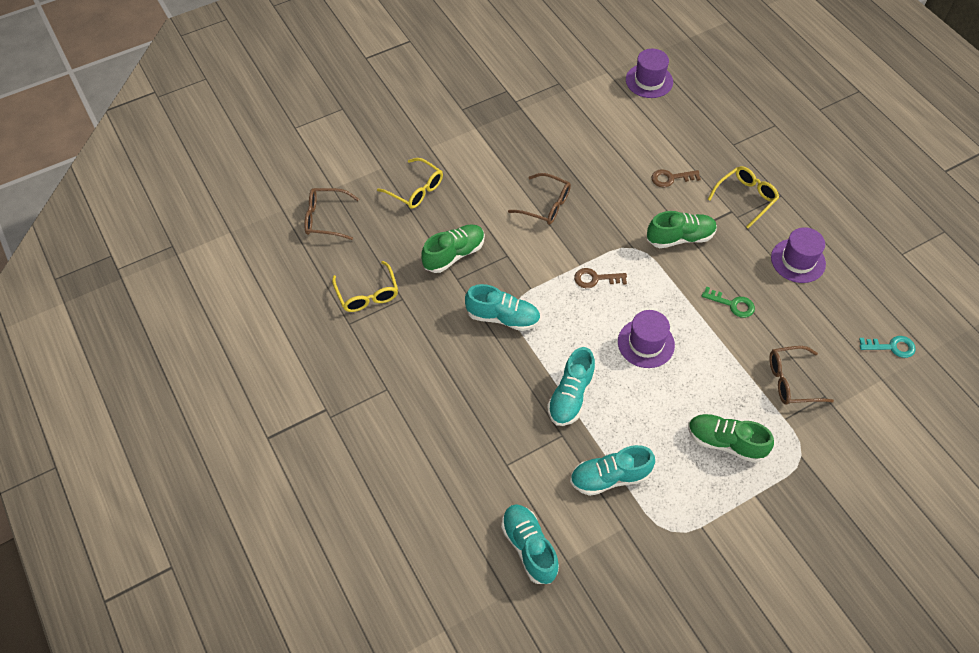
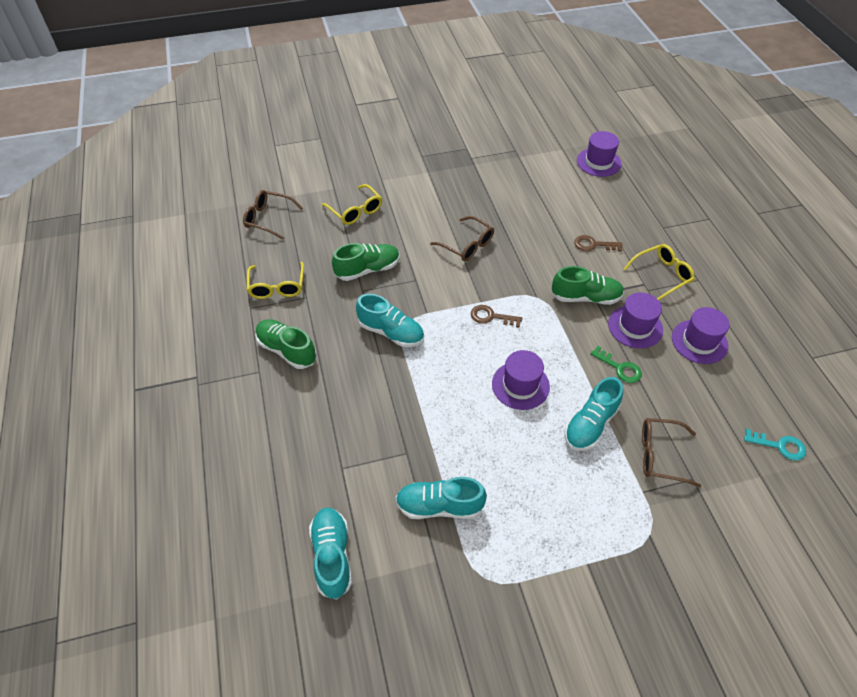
camera: 15 degrees right, 5 degrees down
turquoise shoe [547,347,595,426] -> turquoise shoe moved to [564,377,623,451]
green shoe [688,414,774,463] -> green shoe moved to [255,319,317,369]
none -> purple hat [608,292,663,349]

